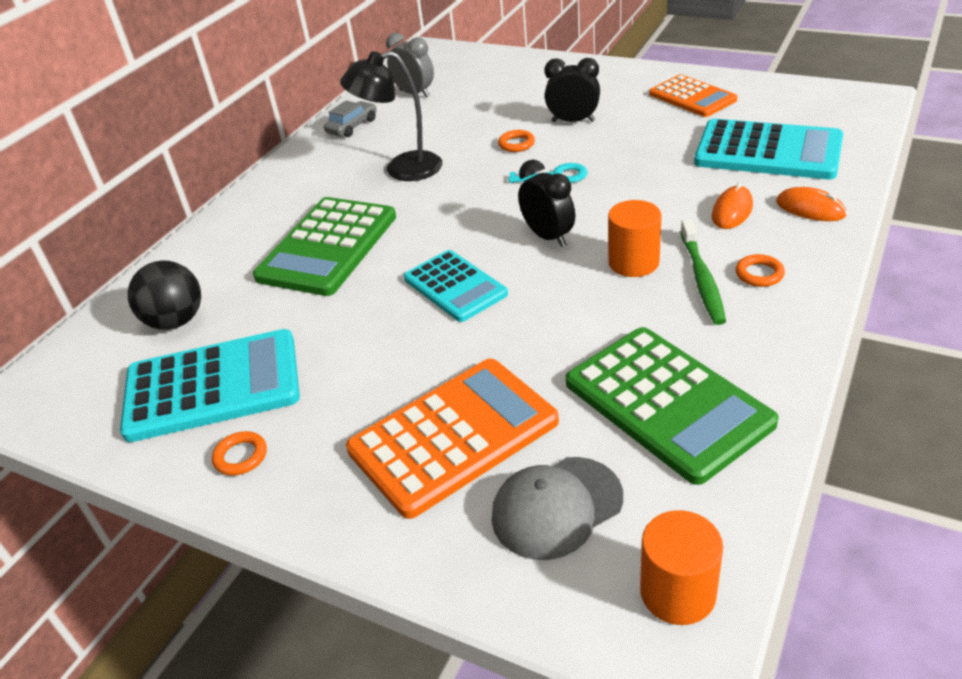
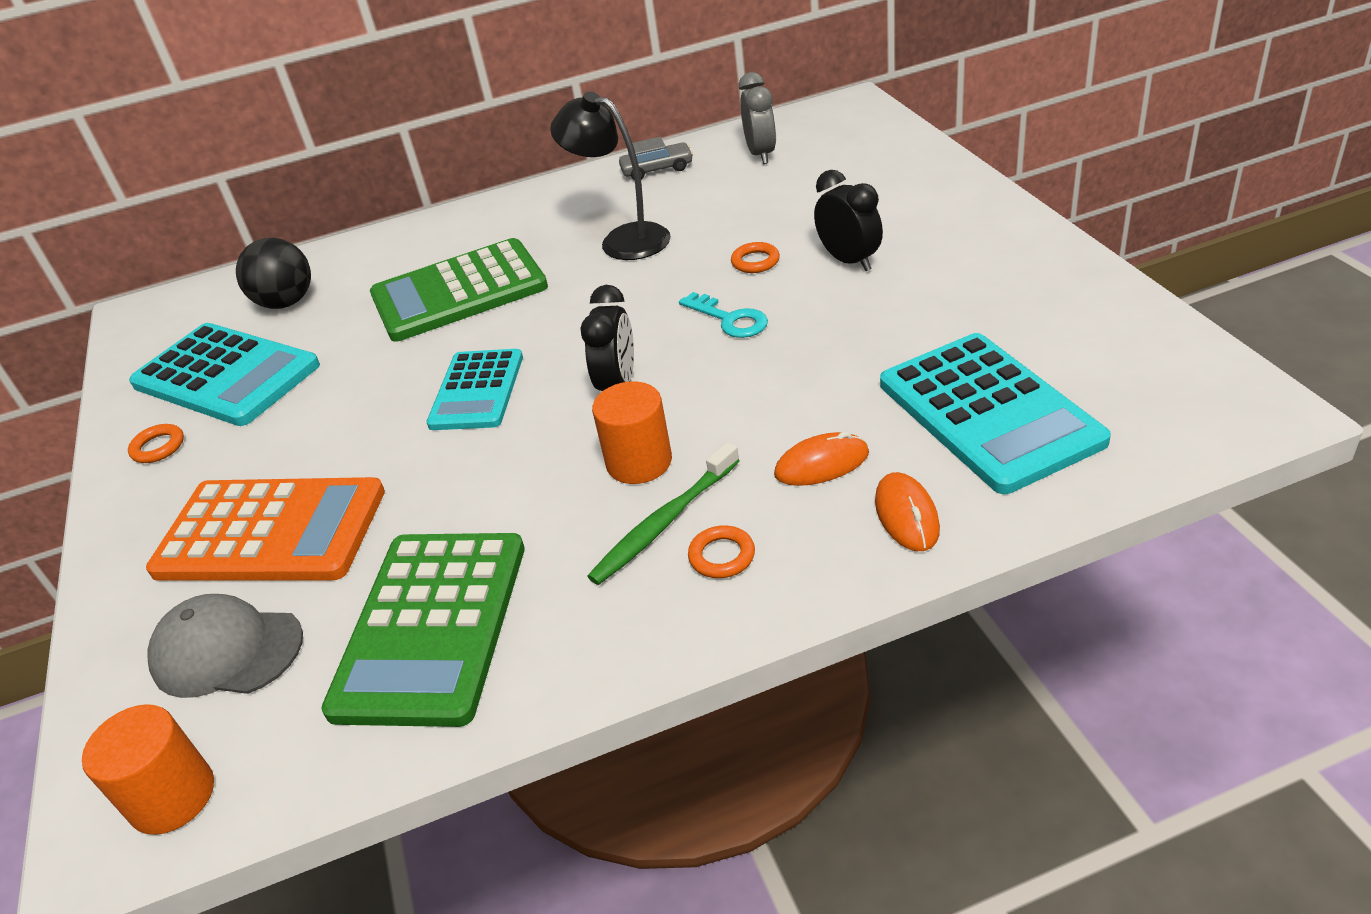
camera: 45 degrees right, 0 degrees up
orange calculator [649,74,737,117] -> none

